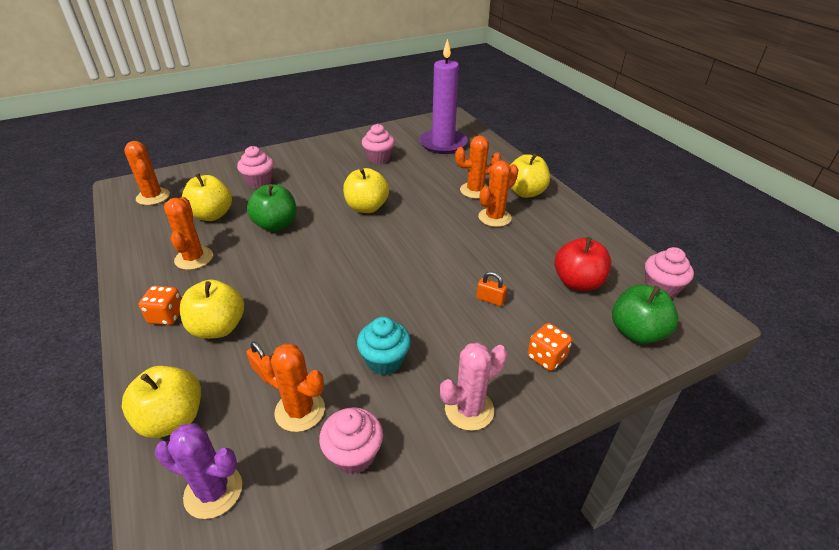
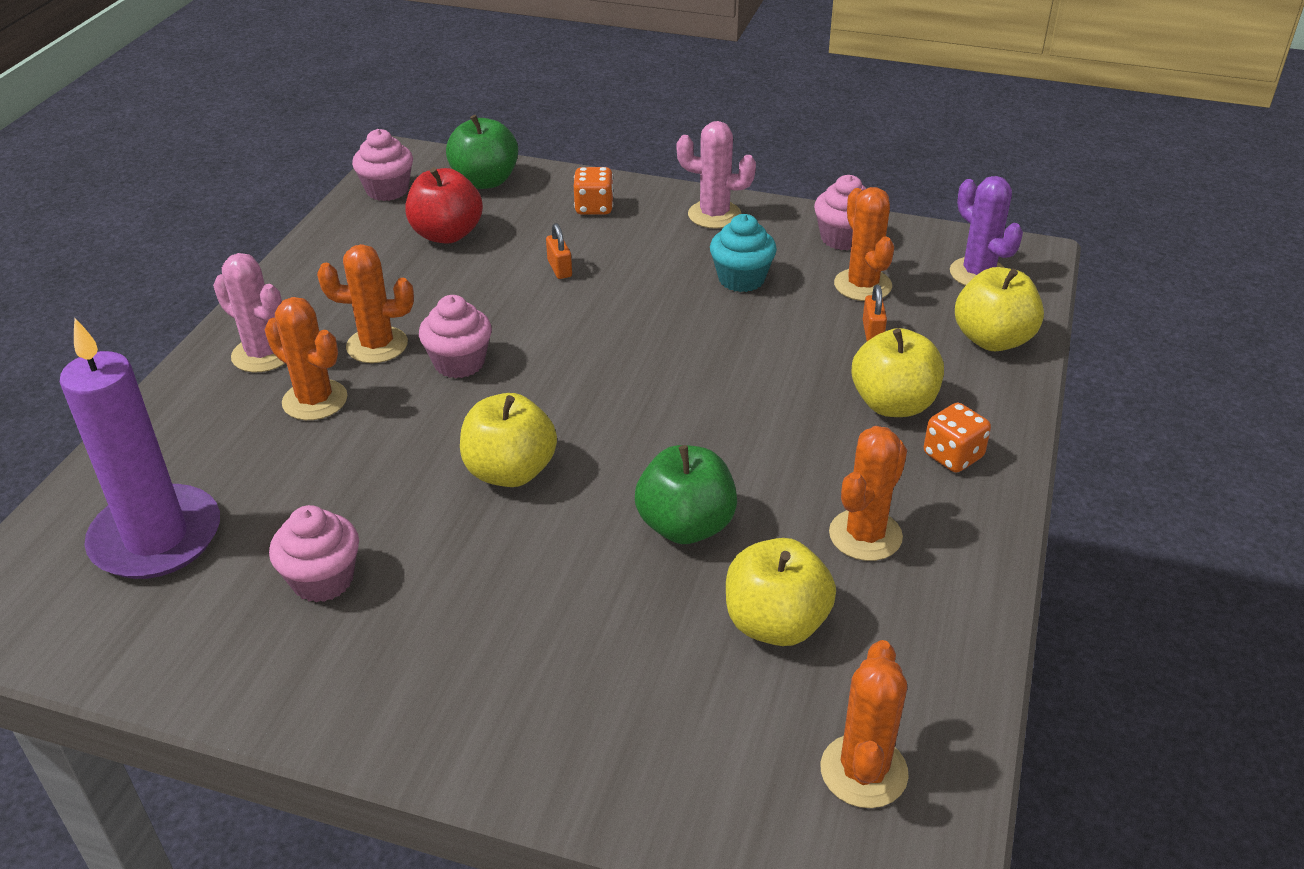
camera: 135 degrees left, 0 degrees up
pink cupcake [237,146,274,189] -> pink cupcake moved to [419,295,492,378]
yellow apple [510,154,550,198] -> pink cactus [213,253,285,372]

